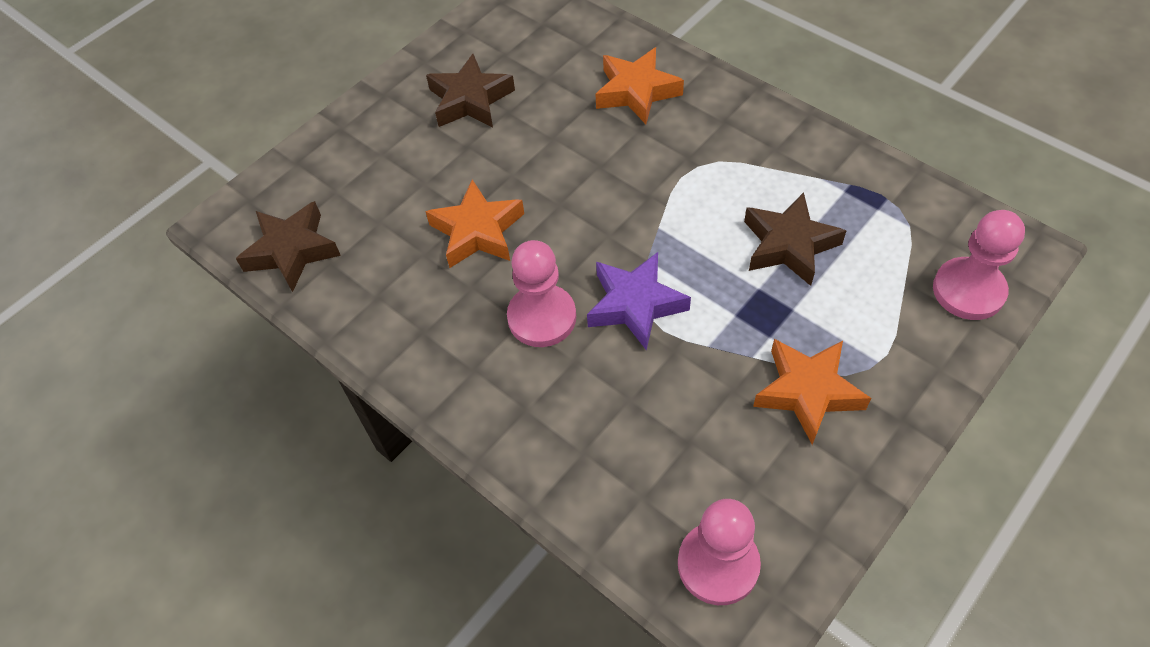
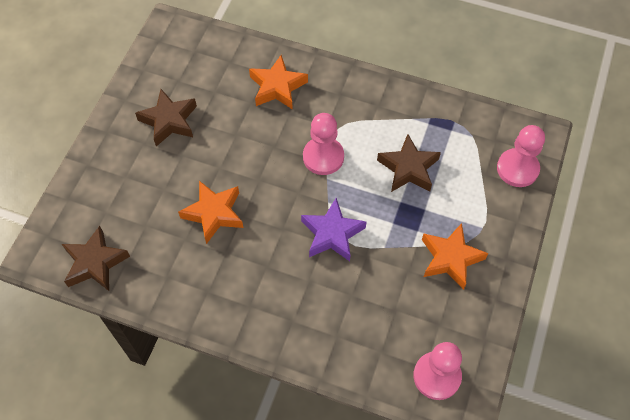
camera: 25 degrees left, 5 degrees up
pink pawn [507,240,576,347] -> pink pawn moved to [303,113,344,175]

